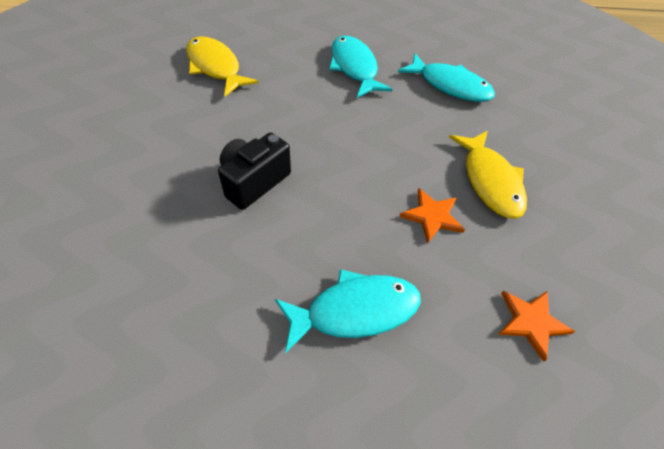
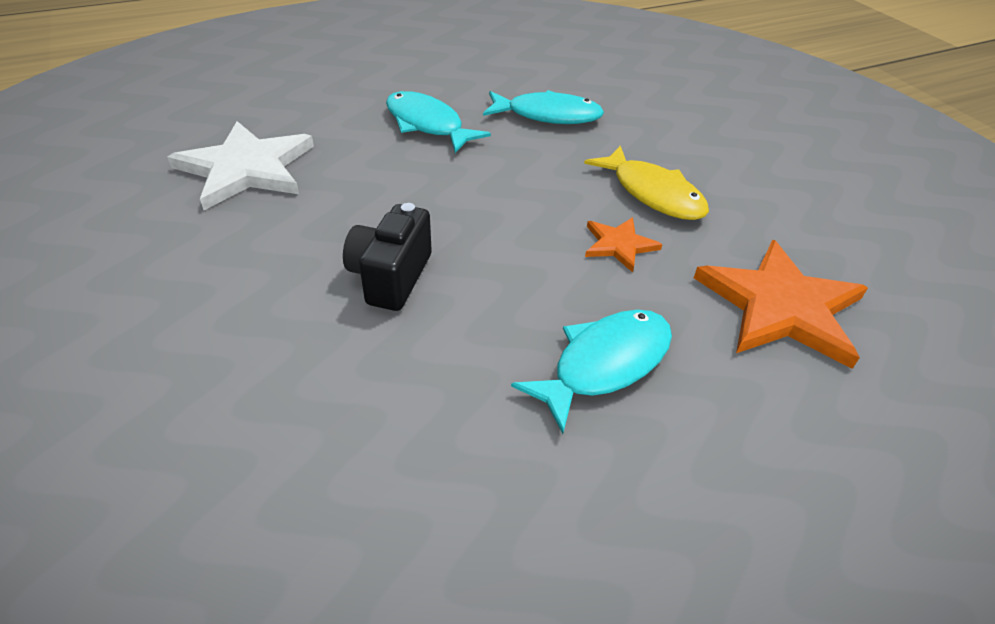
camera: 25 degrees left, 10 degrees down
yellow fish [186,36,258,97] -> white star [167,121,314,210]
orange star [498,291,575,362] -> orange star [694,240,868,369], size x1.97

